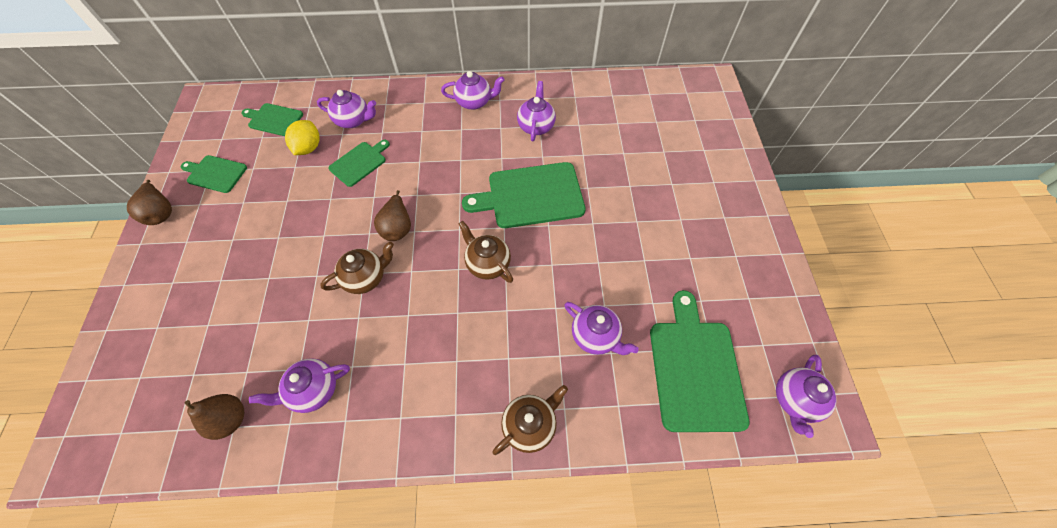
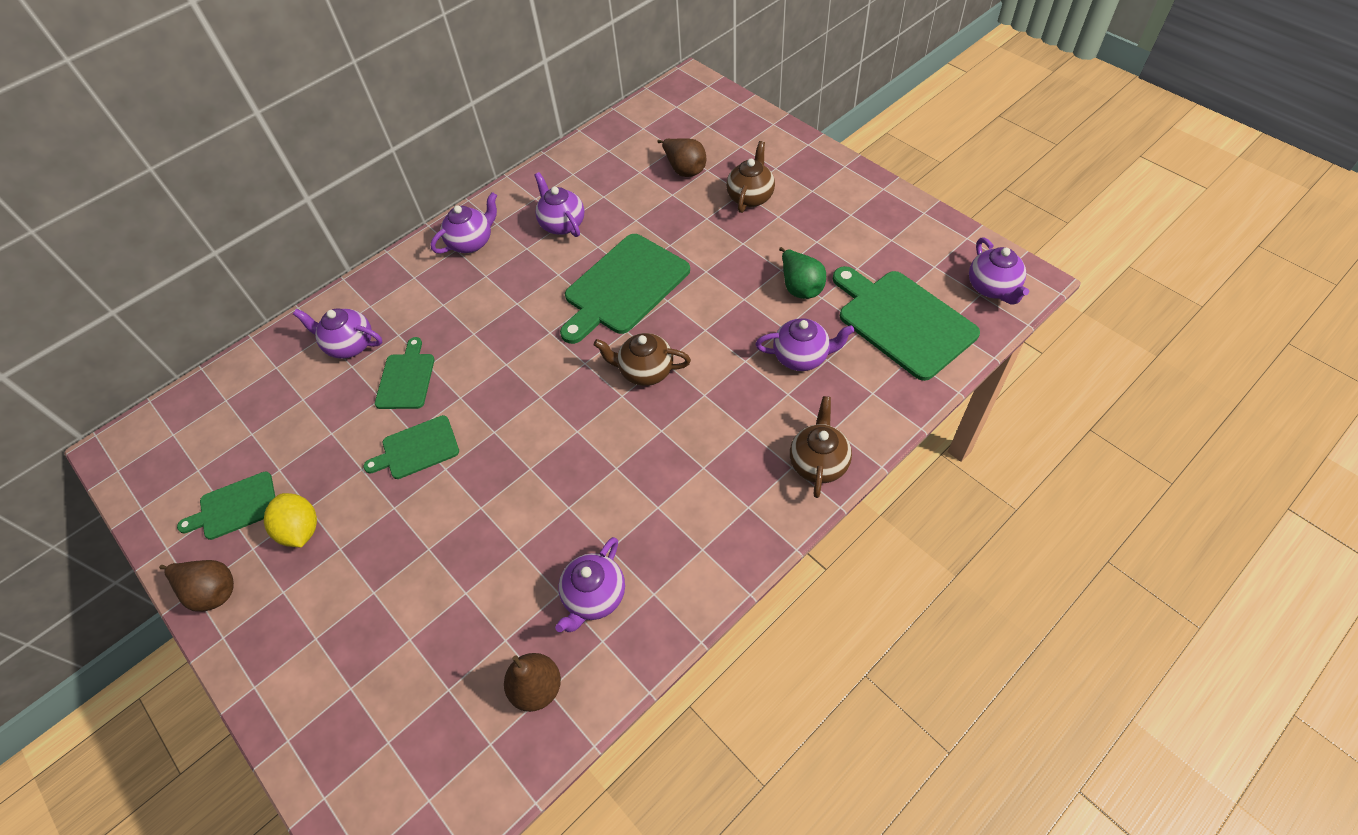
camera: 35 degrees left, 5 degrees down
green cutting board [242,103,303,136] -> green cutting board moved to [363,415,459,479]
yellow lemon [285,120,320,155] -> yellow lemon moved to [264,493,317,547]
purple teapot [317,90,376,128] -> purple teapot turned 135 degrees counterclockwise [293,308,382,359]
brown teapot [320,242,394,294] -> brown teapot moved to [726,141,775,213]
brown pear [374,190,411,241] -> brown pear moved to [657,138,706,177]
none -> green pear [779,247,826,299]

